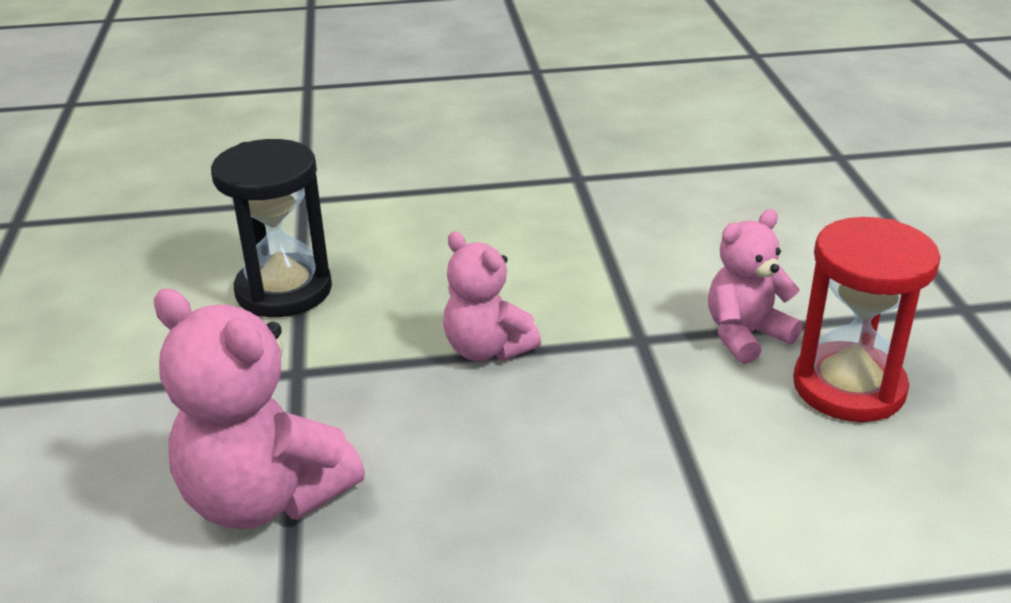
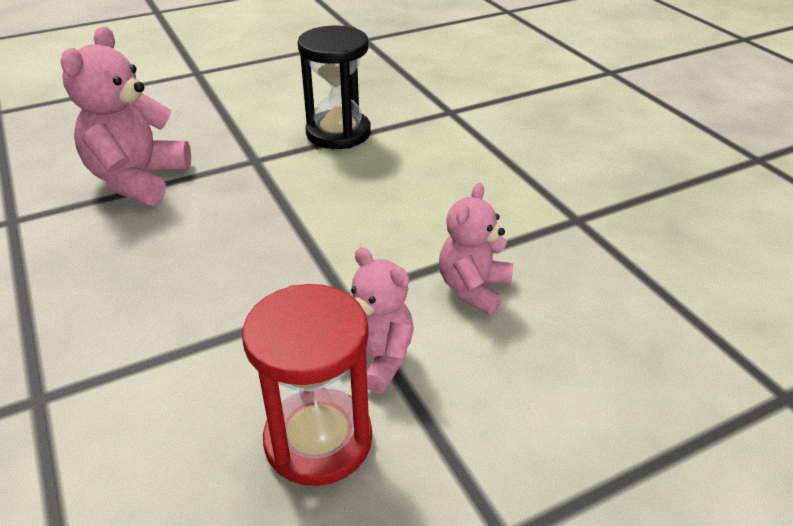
camera: 70 degrees right, 5 degrees up
pink teddy bear [444,232,541,361] -> pink teddy bear moved to [439,183,513,315]

